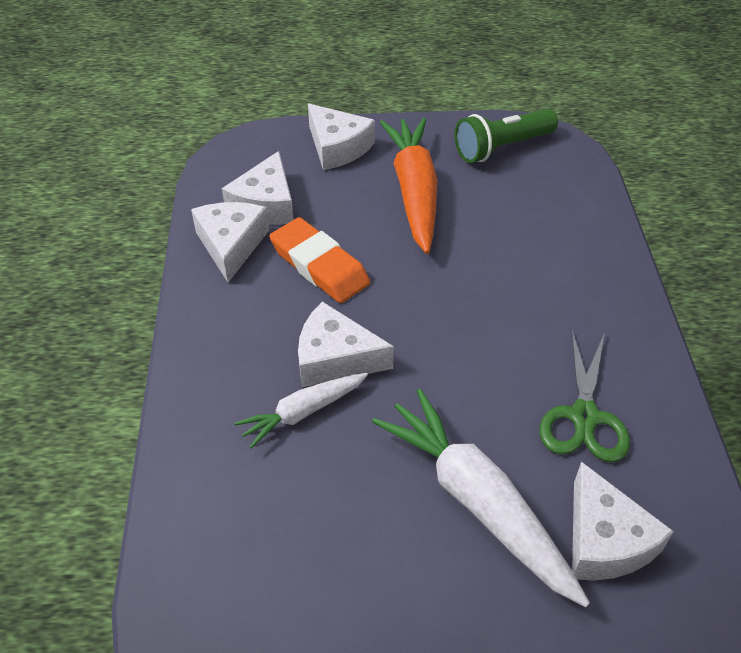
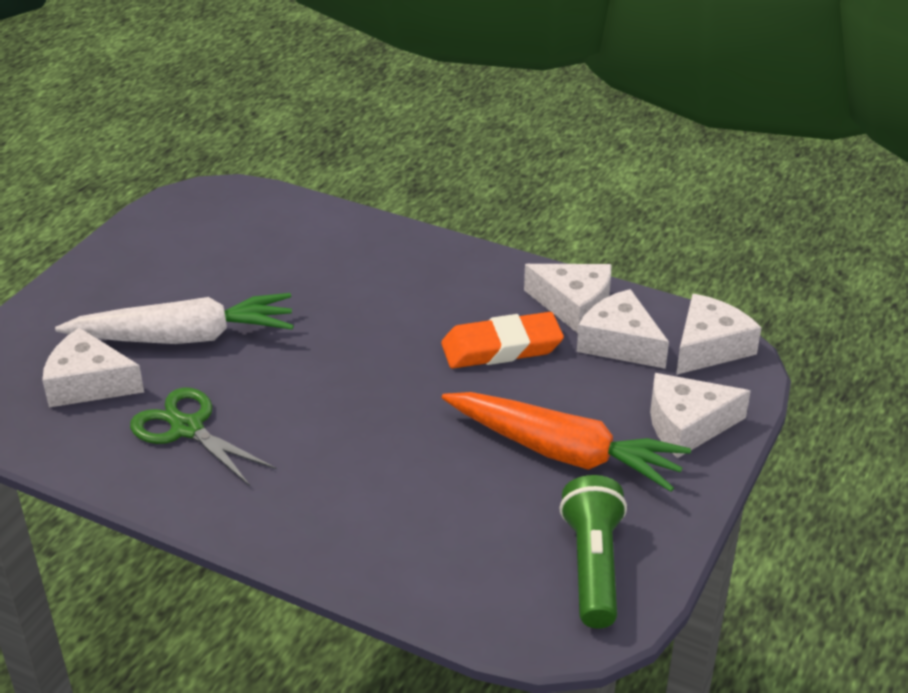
camera: 120 degrees right, 10 degrees down
white carrot [235,373,368,449] -> none
white cheese [298,301,394,388] -> white cheese moved to [676,294,762,375]

